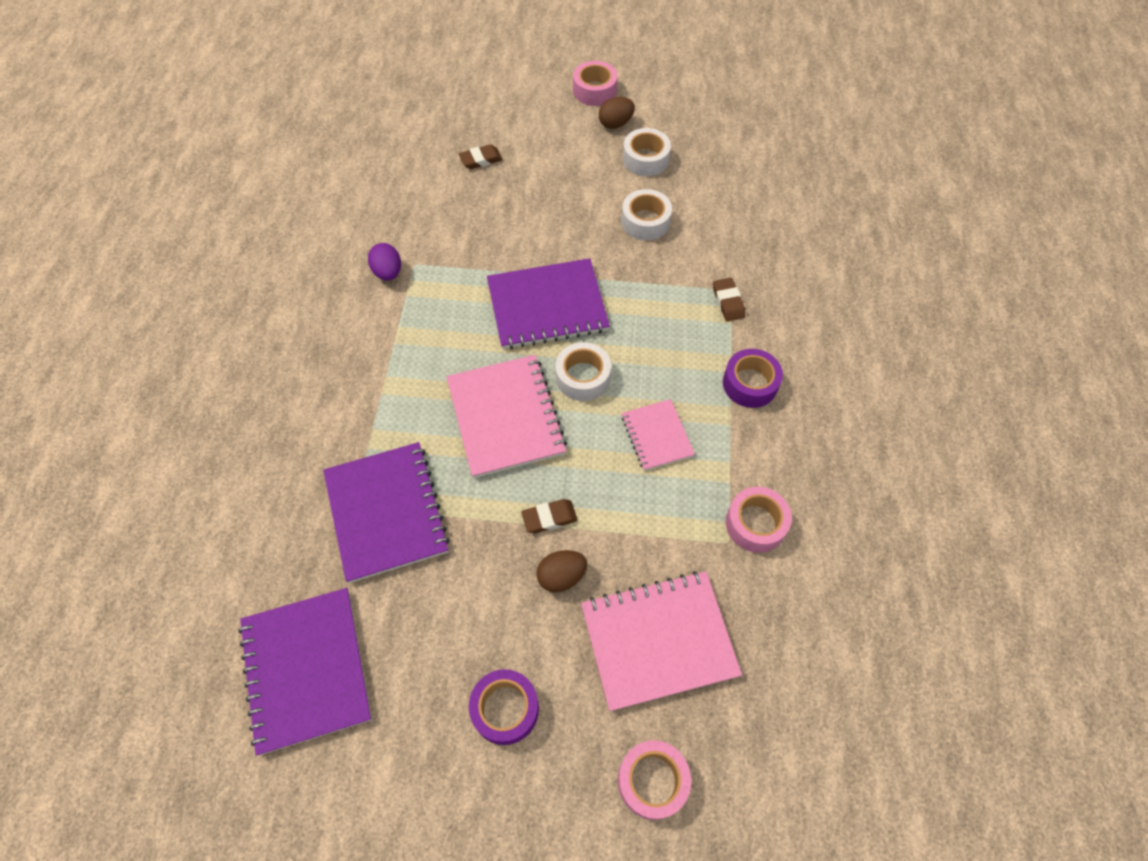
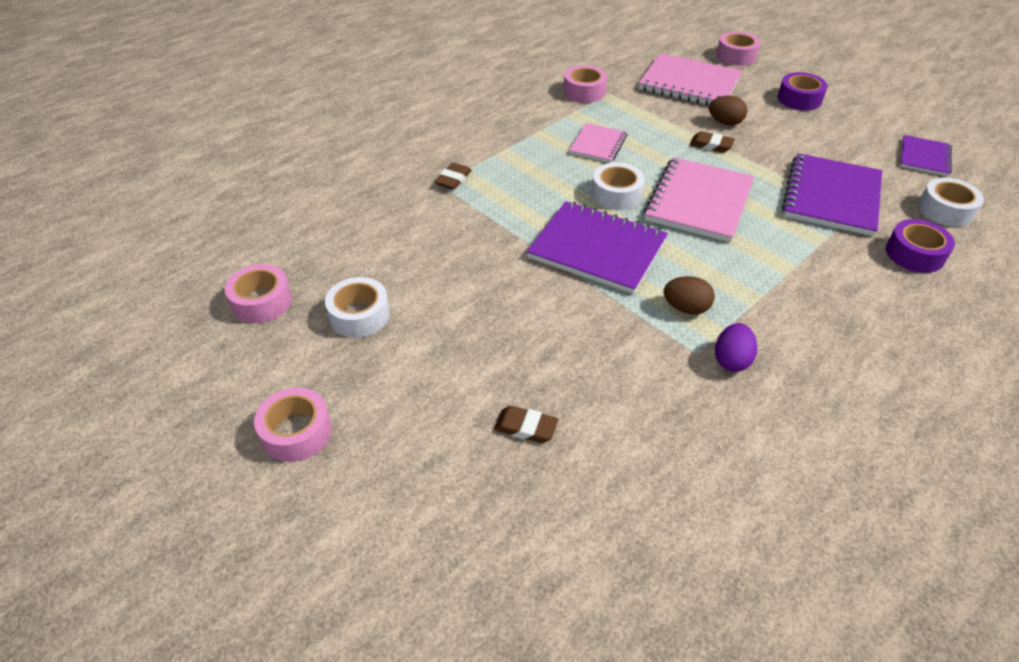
camera: 140 degrees left, 15 degrees down
purple notebook [238,588,372,756] -> purple notebook [900,135,952,177], size x0.56
brown egg [599,97,635,129] -> brown egg moved to [664,276,715,314]
white tape [621,189,672,241] -> white tape moved to [918,178,984,227]
purple tape [723,349,783,408] -> purple tape moved to [886,219,955,273]
none -> pink tape [225,264,292,323]

